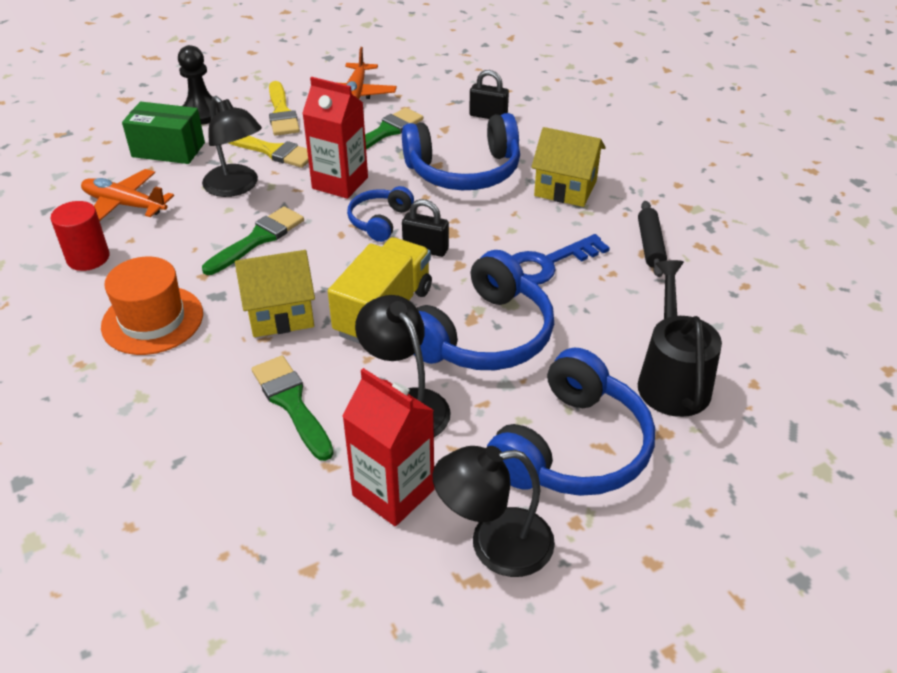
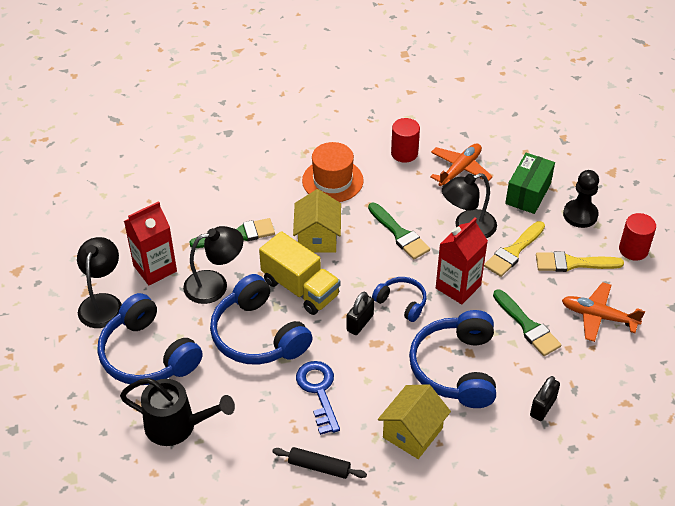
camera: 105 degrees right, 5 degrees up
none -> red cylinder [619,213,656,261]

